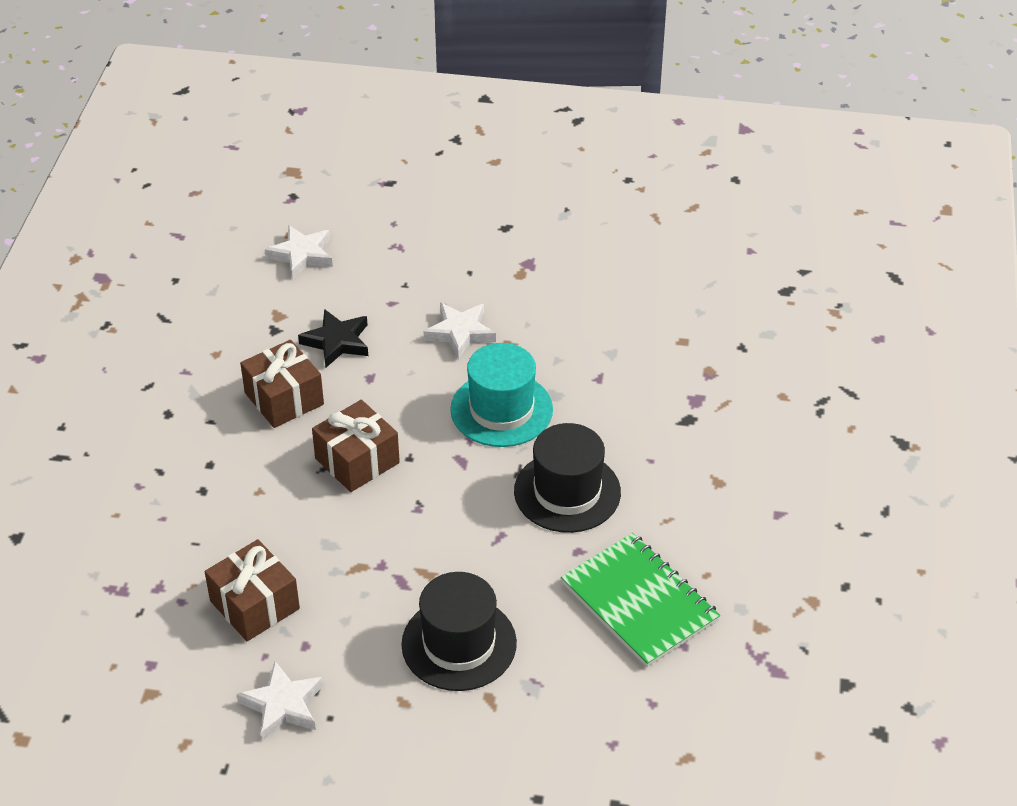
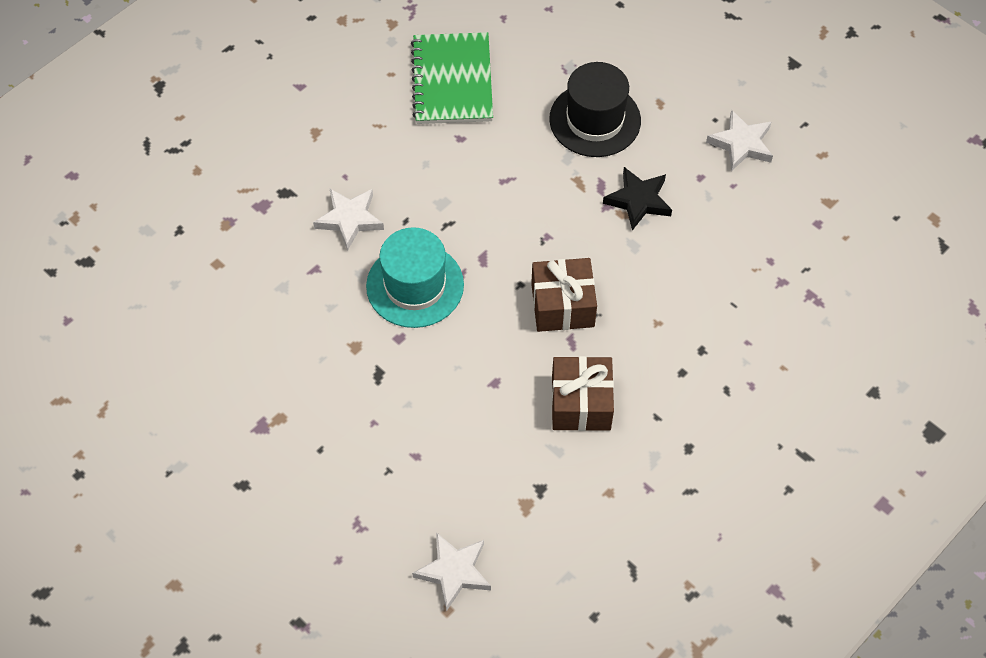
camera: 145 degrees left, 15 degrees up
brown gift [205,539,300,641] -> none
black star [298,309,368,367] -> black star moved to [603,167,672,231]
white star [423,303,496,360] -> white star moved to [313,189,384,251]
black hat [514,423,621,533] -> none

